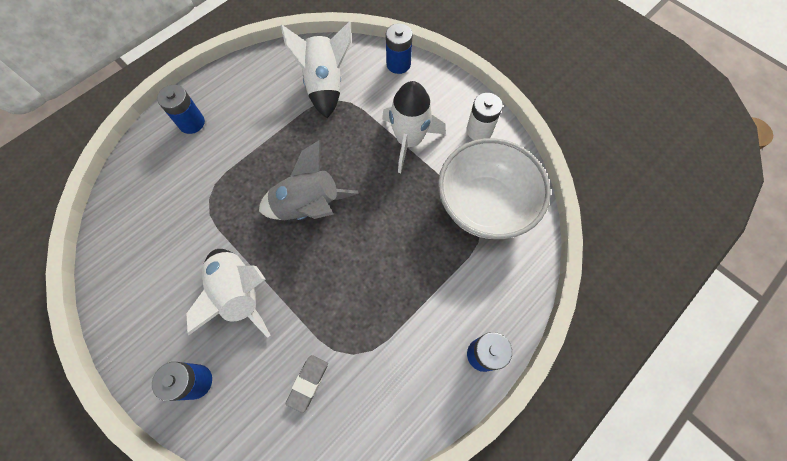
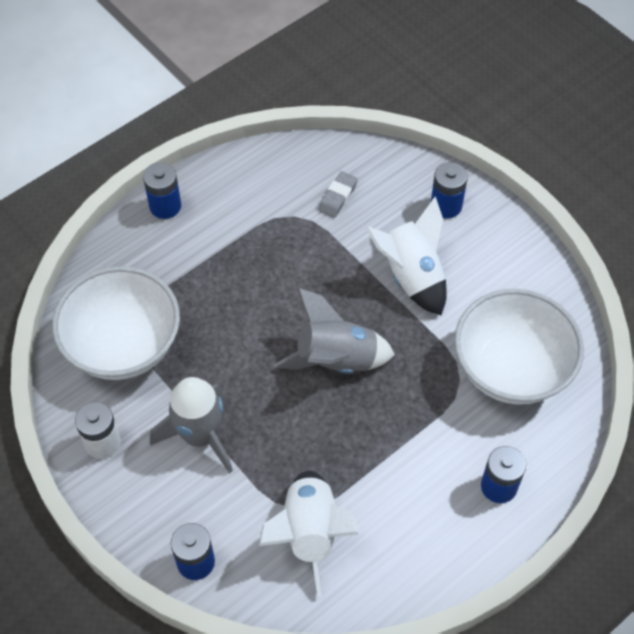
camera: 175 degrees left, 10 degrees down
white rocket [382,81,446,173] -> grey rocket [150,377,233,473]
none -> white bowl [454,289,584,405]

